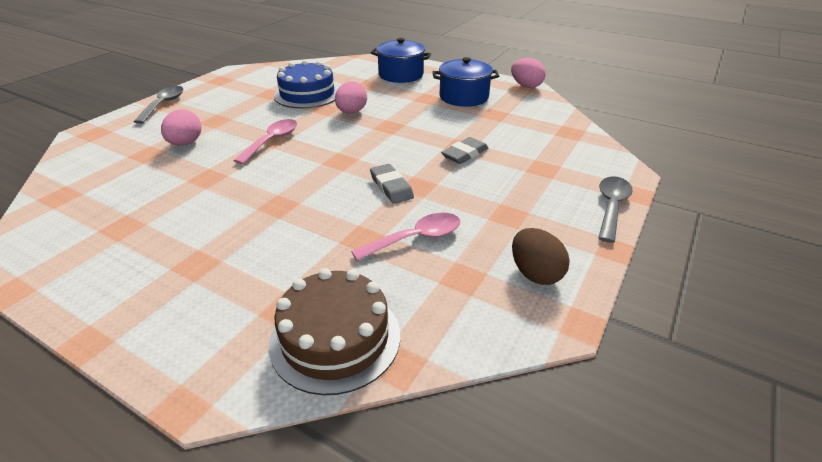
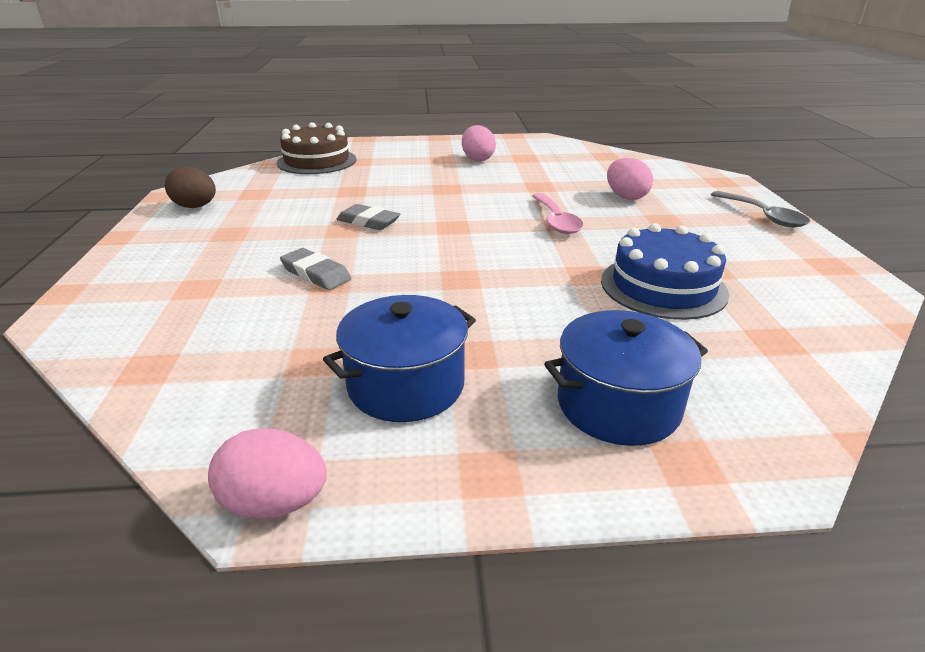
camera: 145 degrees right, 5 degrees down
pink egg [335,81,367,114] -> pink egg moved to [462,125,496,162]
pink spoon [351,213,460,261] -> none
grey eraser [441,137,488,164] -> grey eraser turned 60 degrees counterclockwise [280,248,351,290]
grey spoon [598,176,633,243] -> none

